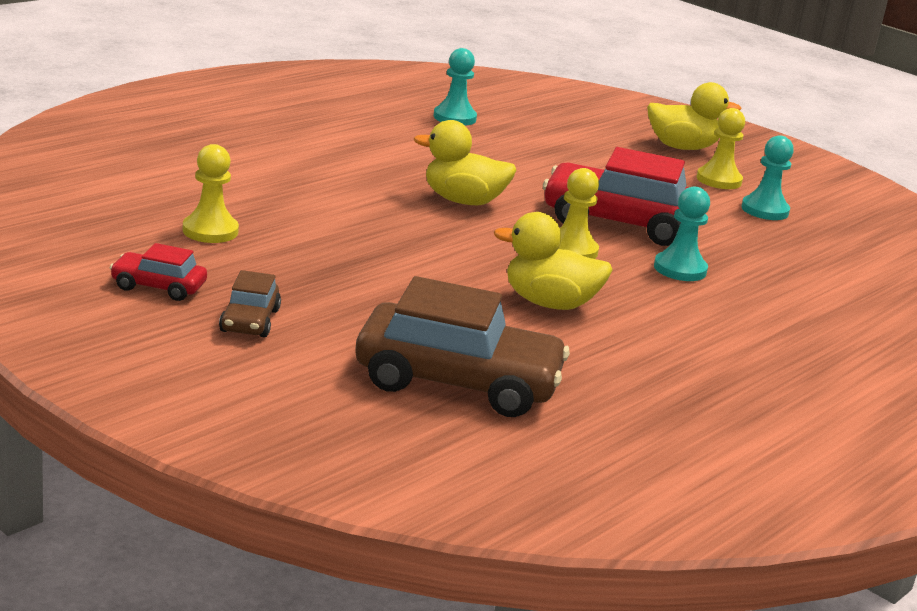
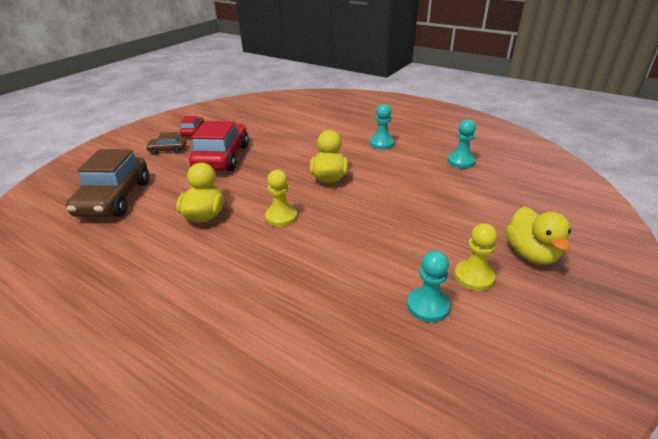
camera: 85 degrees right, 10 degrees up
yellow pawn [183,144,239,243] -> none
red car [543,147,689,246] -> red car moved to [189,121,249,172]
turquoise pawn [654,186,710,281] -> turquoise pawn moved to [370,104,395,150]

